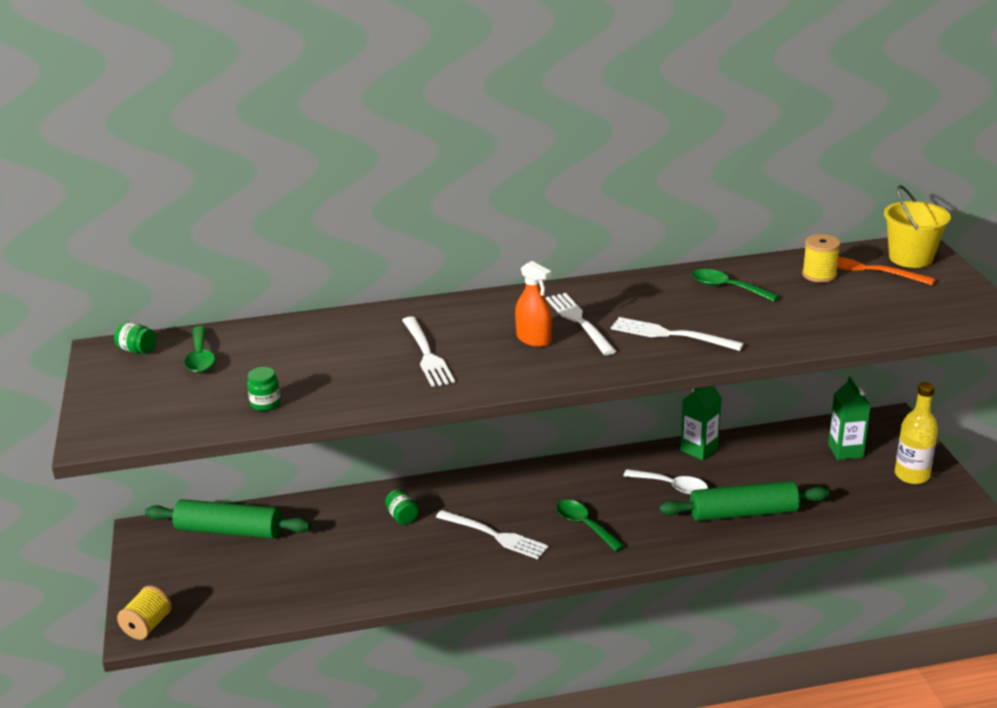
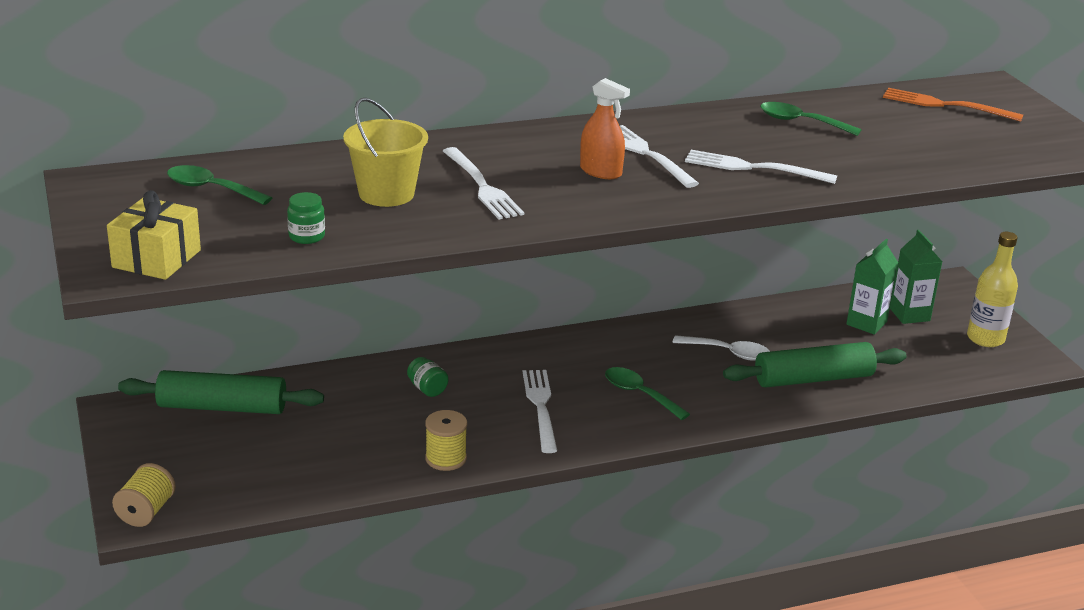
camera: 10 degrees left, 0 degrees up
green jar [114,322,156,354] -> none
green spoon [184,326,215,373] -> green spoon turned 135 degrees clockwise [167,165,272,205]
white fork [436,510,549,559] -> white fork turned 120 degrees counterclockwise [523,370,557,453]
green carton [681,386,722,460] -> green carton moved to [846,239,898,335]
yellow spool [802,234,840,283] -> yellow spool moved to [425,410,467,471]
yellow bucket [884,185,951,268] -> yellow bucket moved to [343,98,428,207]
none -> yellow gift [107,190,201,280]

